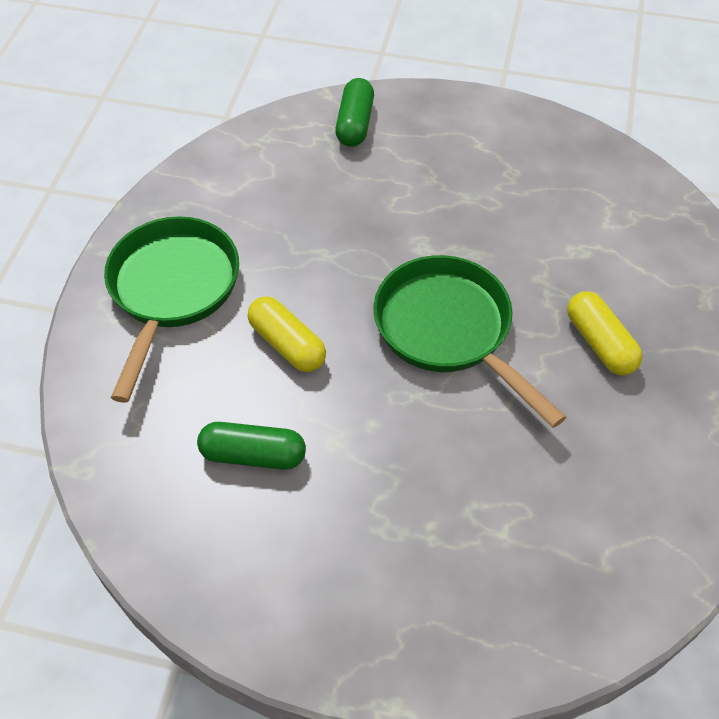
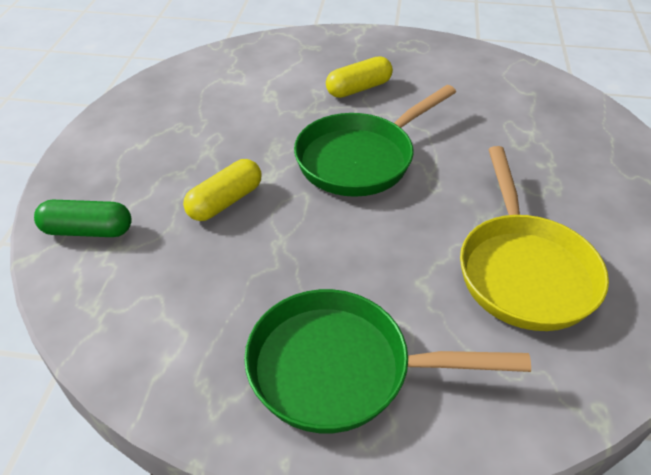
camera: 95 degrees left, 10 degrees down
green capsule [197,422,306,469] -> yellow pan [460,146,609,331]
yellow capsule [248,296,326,372] -> yellow capsule moved to [183,159,262,221]

